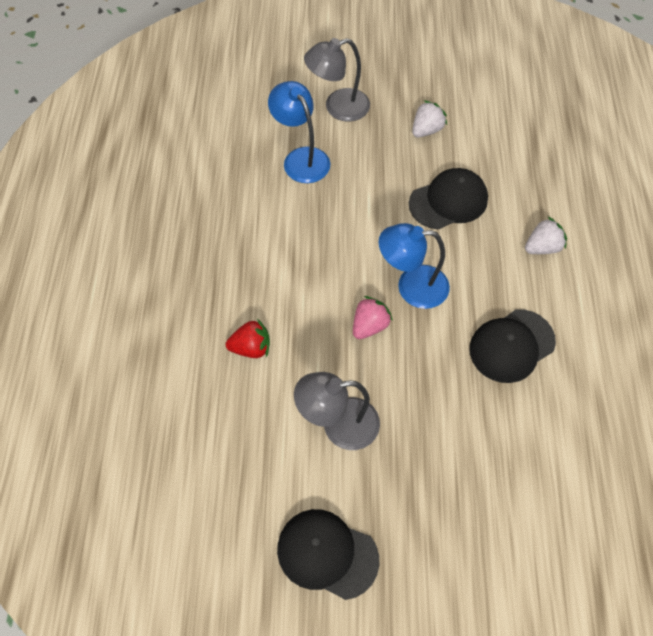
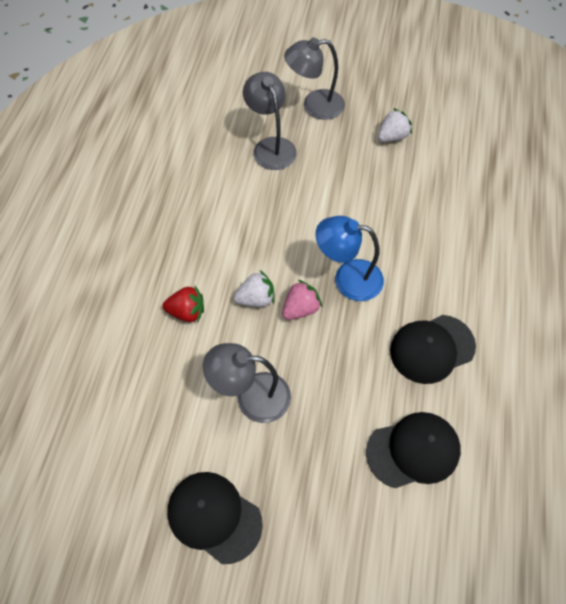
camera: 10 degrees right, 0 degrees up
blue lamp [268,81,330,183] -> grey lamp [243,72,297,170]
black cap [409,168,488,230] -> black cap moved to [366,412,461,488]
white strawberry [525,217,567,254] -> white strawberry moved to [234,270,274,307]

